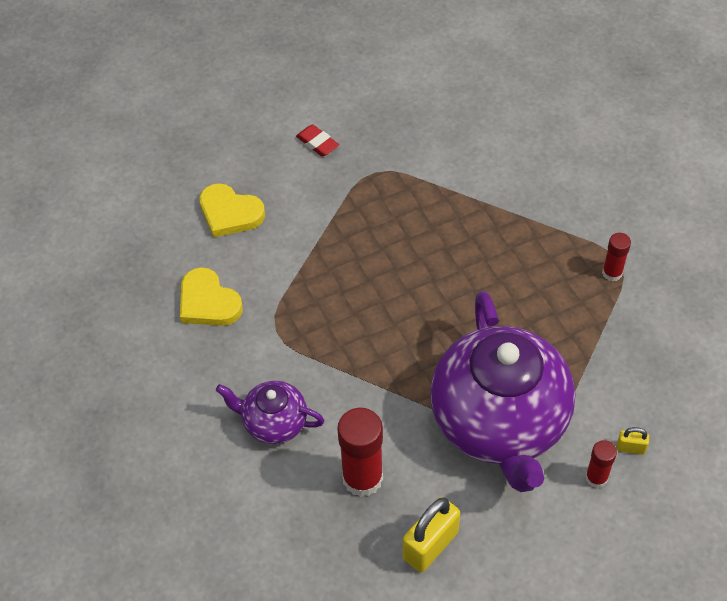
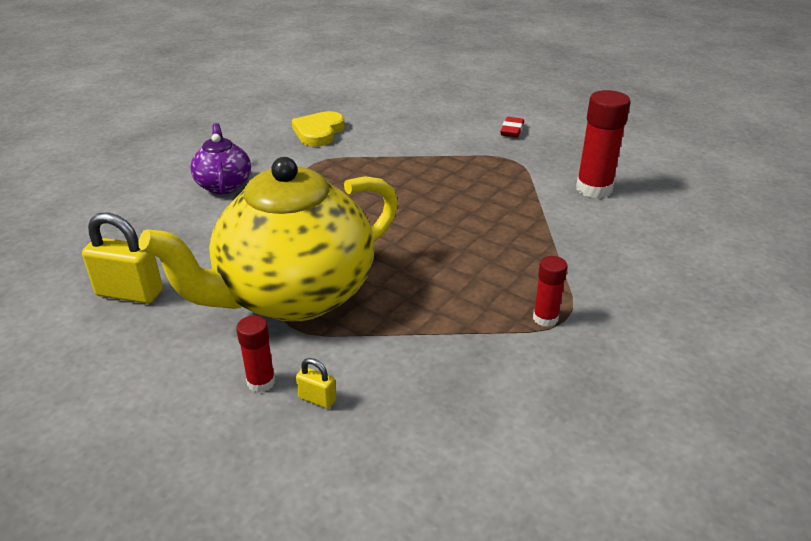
camera: 60 degrees right, 20 degrees down
yellow heart [199,183,265,237] -> none
red glue stick [337,408,383,497] -> red glue stick moved to [576,90,631,198]
purple teapot [430,291,576,492] -> yellow teapot [138,157,398,322]
yellow padlock [617,427,649,455] -> yellow padlock turned 45 degrees counterclockwise [296,358,336,409]

